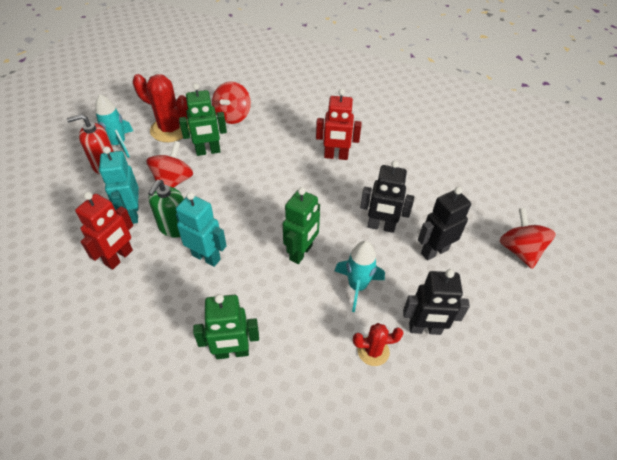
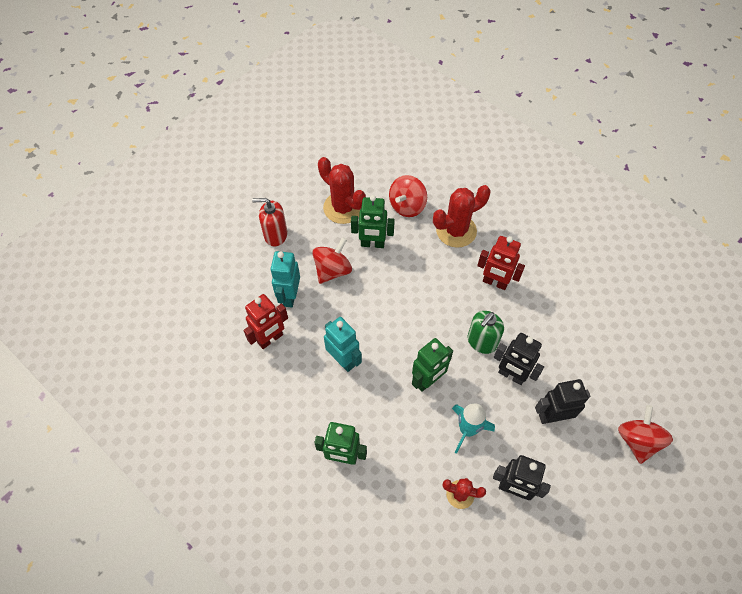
camera: 20 degrees right, 10 degrees up
turquoise rocket [95,94,133,158] -> none
green soap dispenser [148,180,184,238] -> green soap dispenser moved to [468,311,504,354]
none -> red cactus [433,185,491,248]

